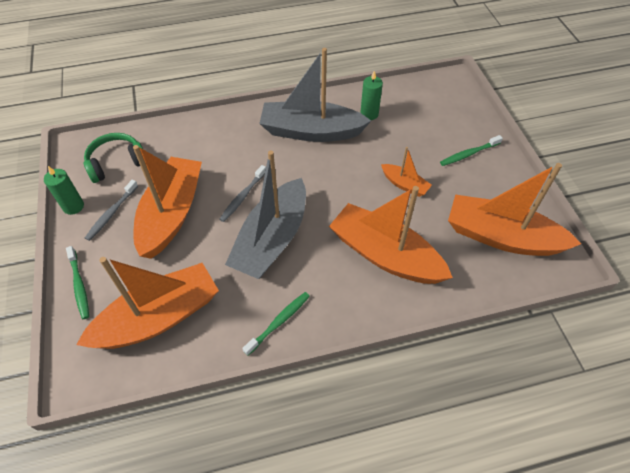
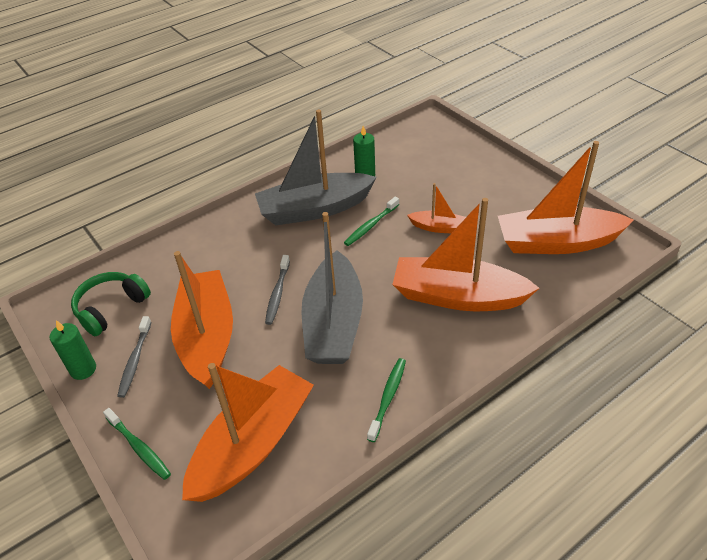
camera: 20 degrees left, 10 degrees down
green toothbrush [440,135,503,166] -> green toothbrush moved to [344,197,399,246]

